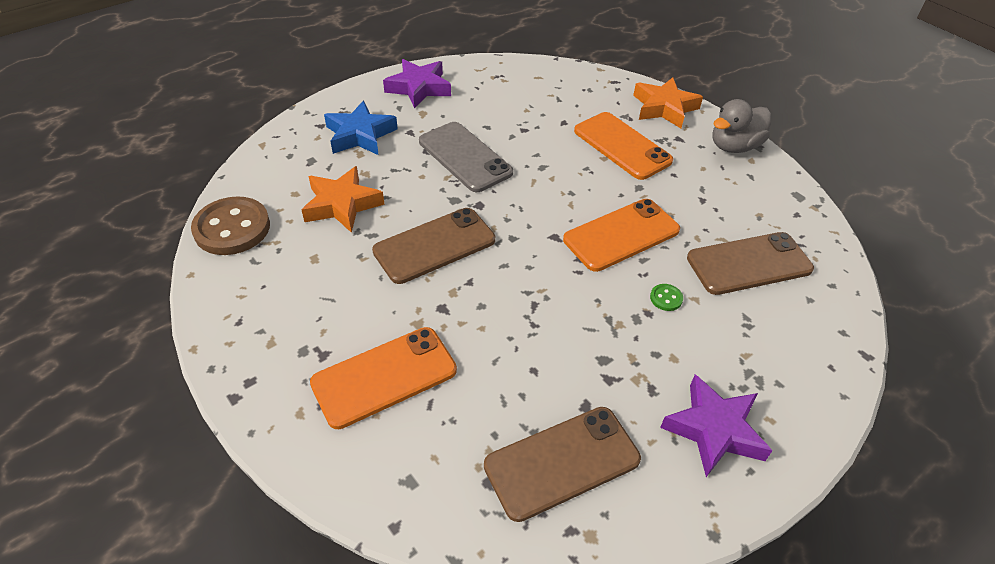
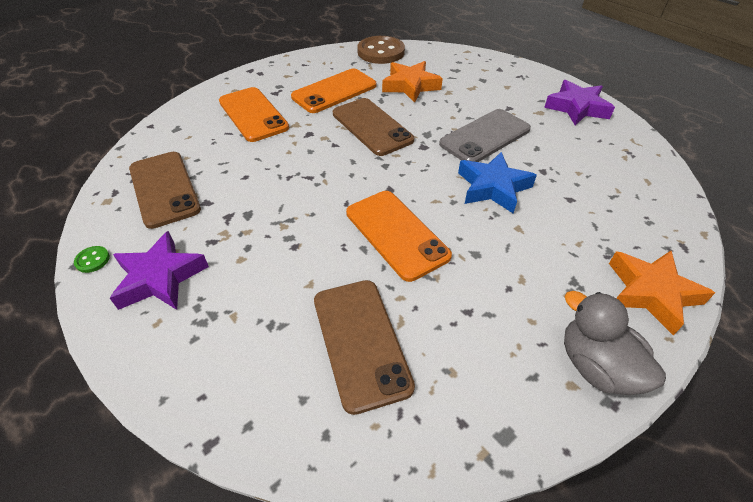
camera: 90 degrees right, 0 degrees up
blue star [324,101,398,155] -> blue star moved to [458,152,537,213]
orange phone [574,112,673,180] -> orange phone moved to [291,69,376,113]
green button [650,284,683,311] -> green button moved to [74,246,110,273]

